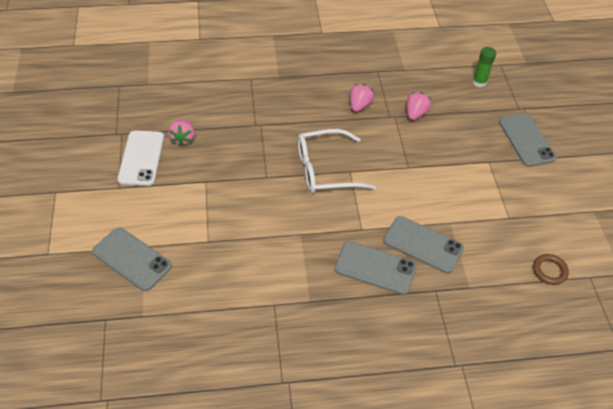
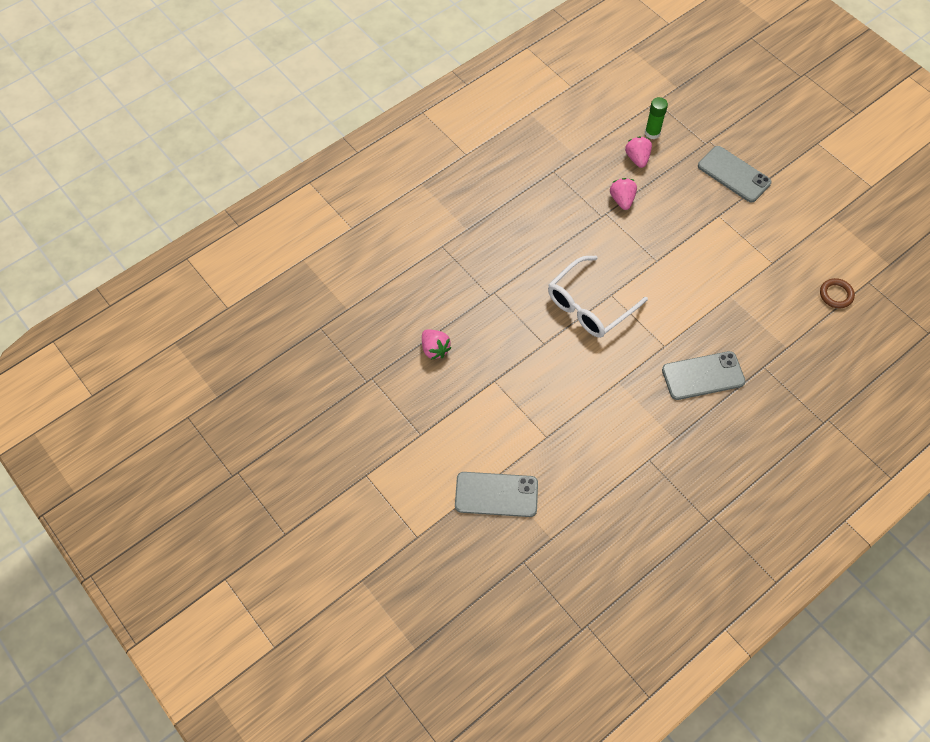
camera: 30 degrees left, 10 degrees up
white phone [117,131,164,186] -> none
pink strawberry [350,84,374,112] -> pink strawberry moved to [625,136,652,168]
grey phone [383,216,464,274] -> none

